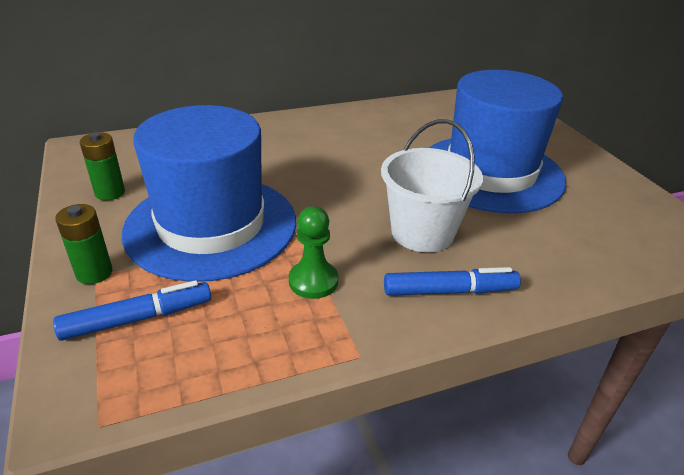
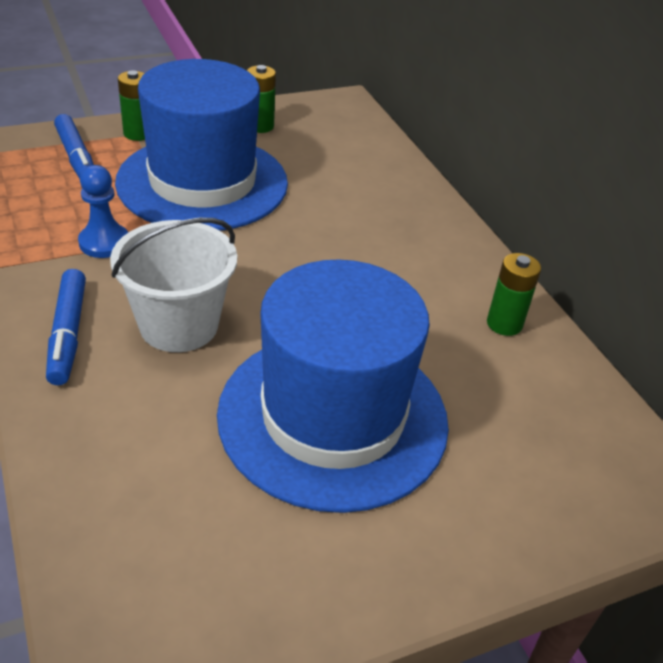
camera: 85 degrees right, 5 degrees up
green pawn [289,206,339,299] -> blue pawn [78,165,128,258]
none -> green battery [487,253,541,336]

